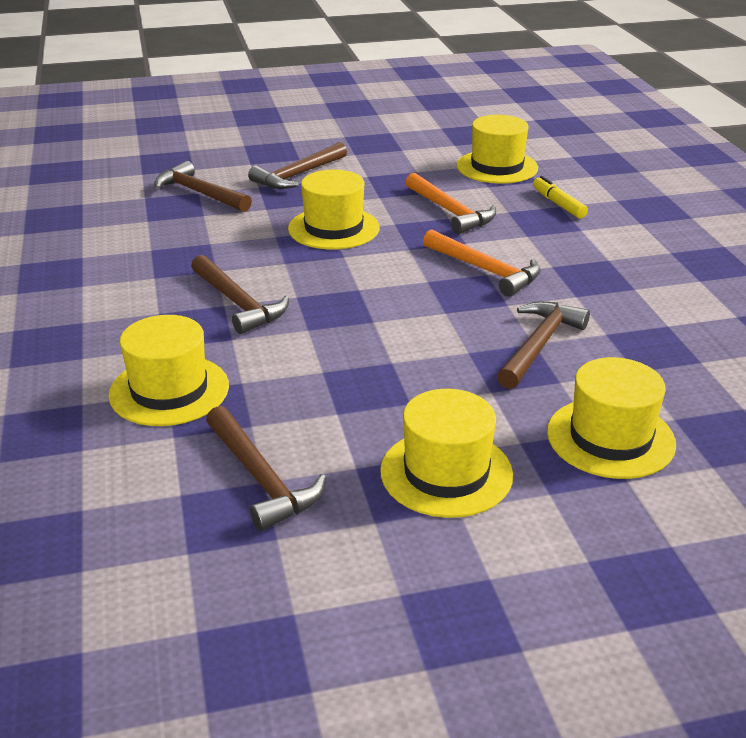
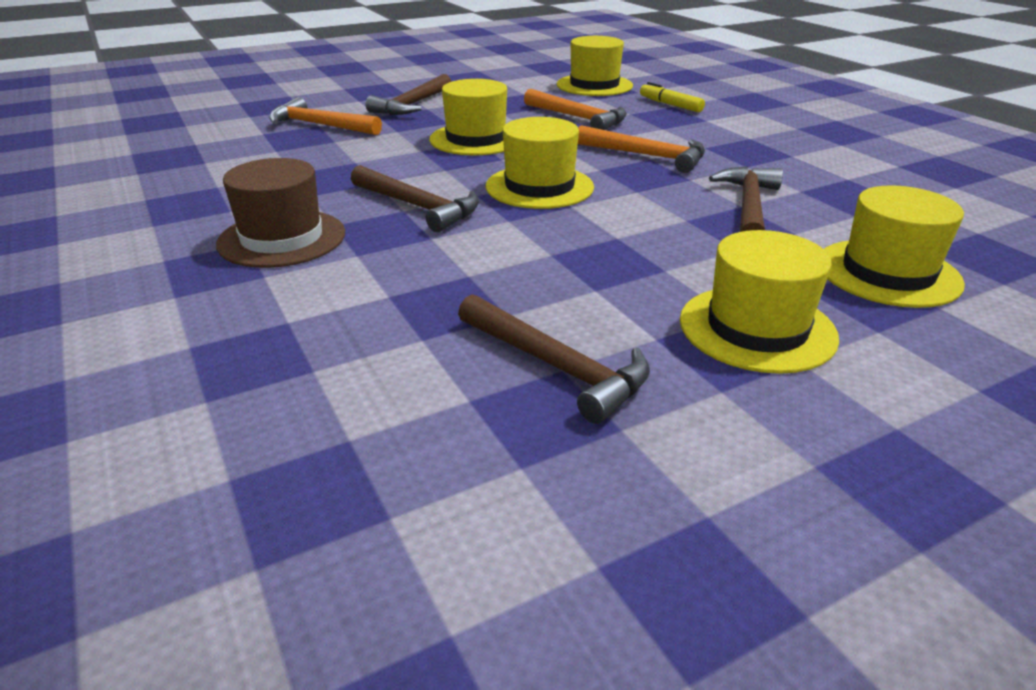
camera: 15 degrees left, 0 degrees up
yellow hat [108,315,229,426] -> yellow hat moved to [486,117,594,209]
brown hammer [154,161,252,212] -> orange hammer [269,97,382,135]
none -> brown hat [216,158,345,268]

